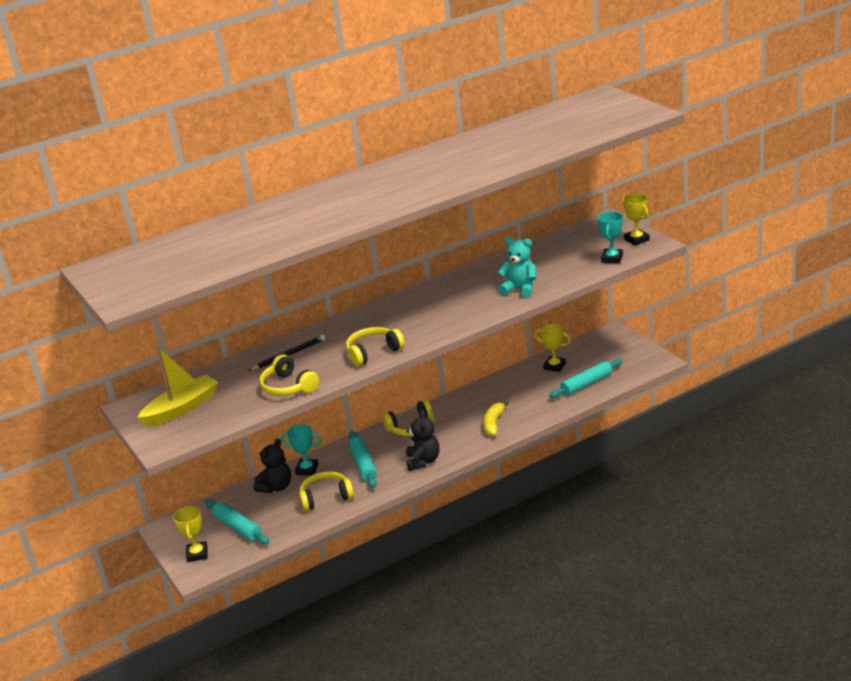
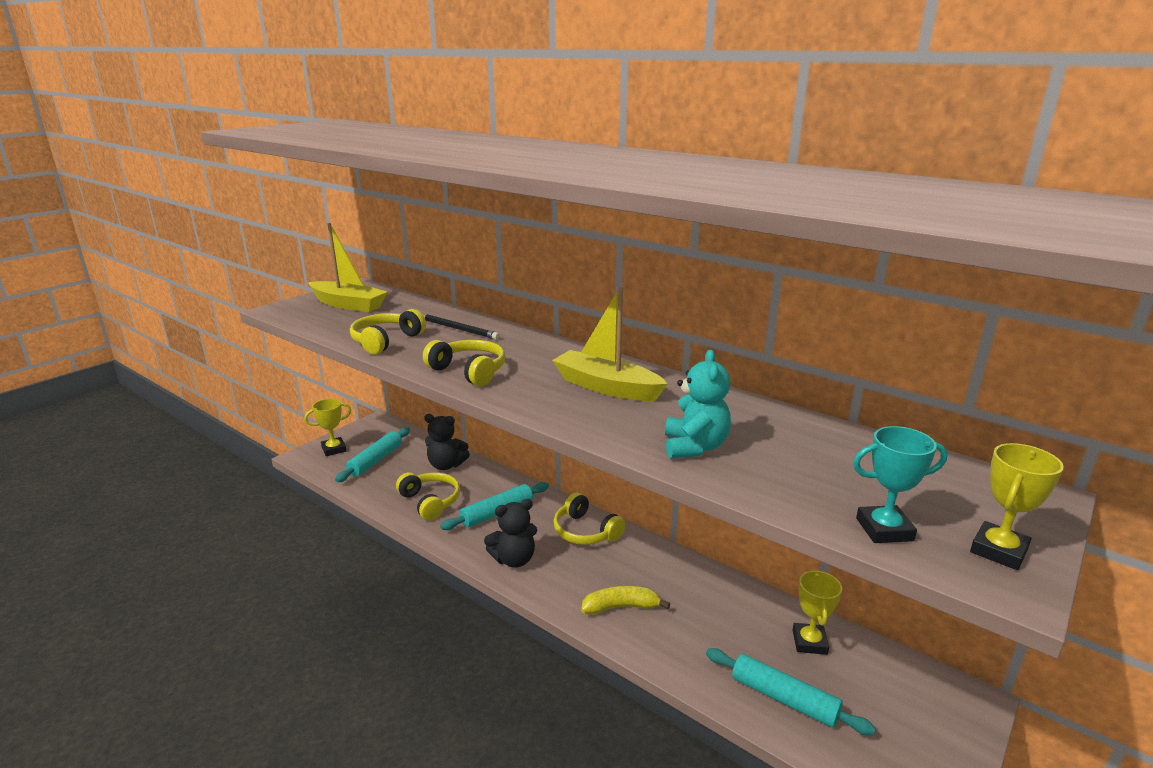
camera: 65 degrees right, 5 degrees down
turquoise trophy [281,424,322,475] -> none
none -> yellow boat [552,287,668,401]

